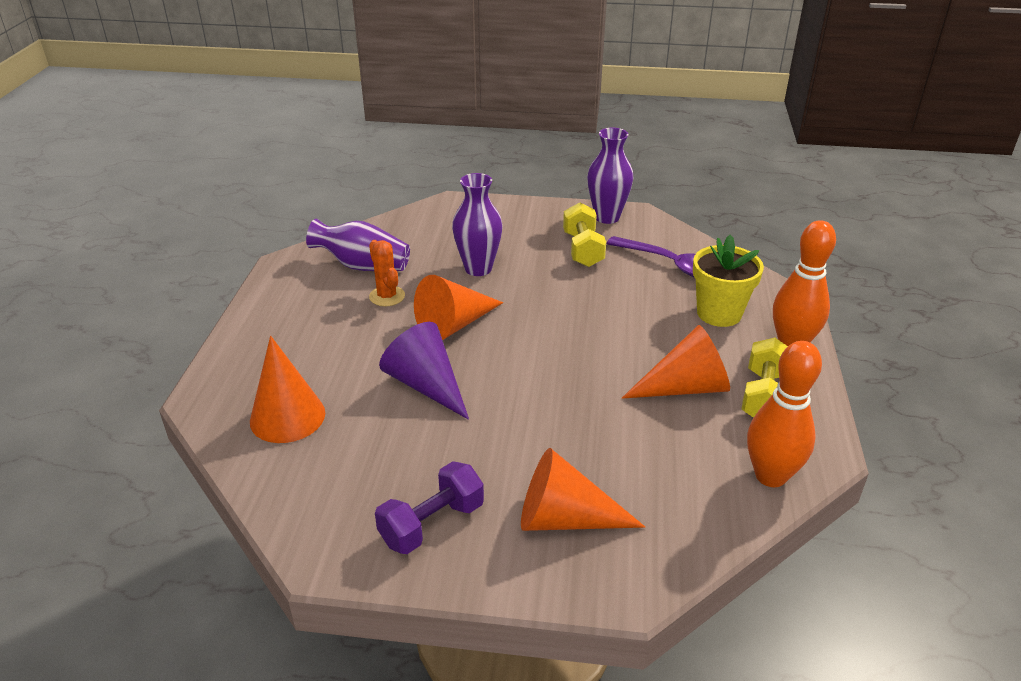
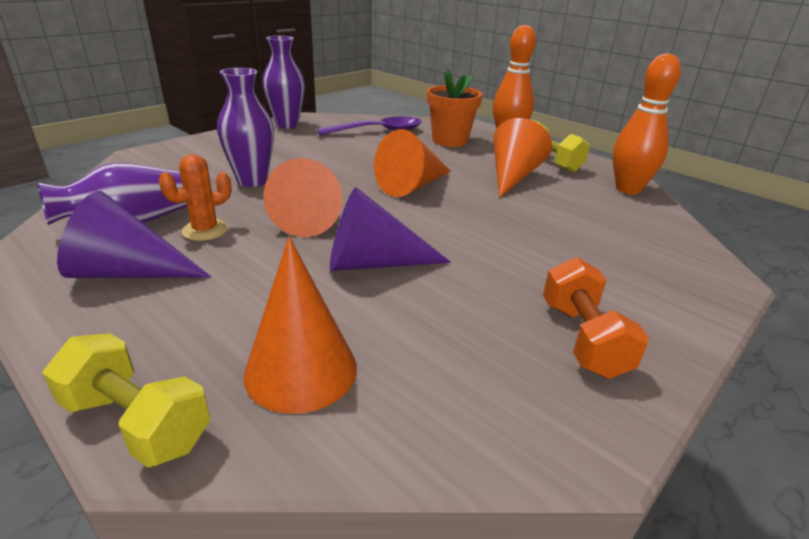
camera: 55 degrees left, 5 degrees down
orange cactus [369,240,405,307] -> orange cactus turned 45 degrees counterclockwise [159,154,231,241]
purple dumbbell [375,461,484,554] -> orange dumbbell [543,257,649,379]
orange cone [521,448,645,531] -> orange cone moved to [374,129,451,197]
yellow dumbbell [563,202,606,267] -> yellow dumbbell moved to [42,333,210,467]
yellow flower pot [693,235,764,327] -> orange flower pot [427,69,482,147]
none -> purple cone [57,191,211,278]

